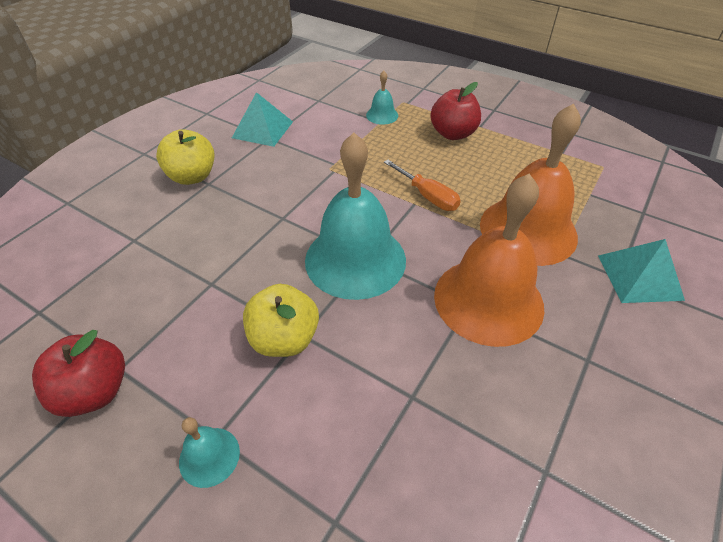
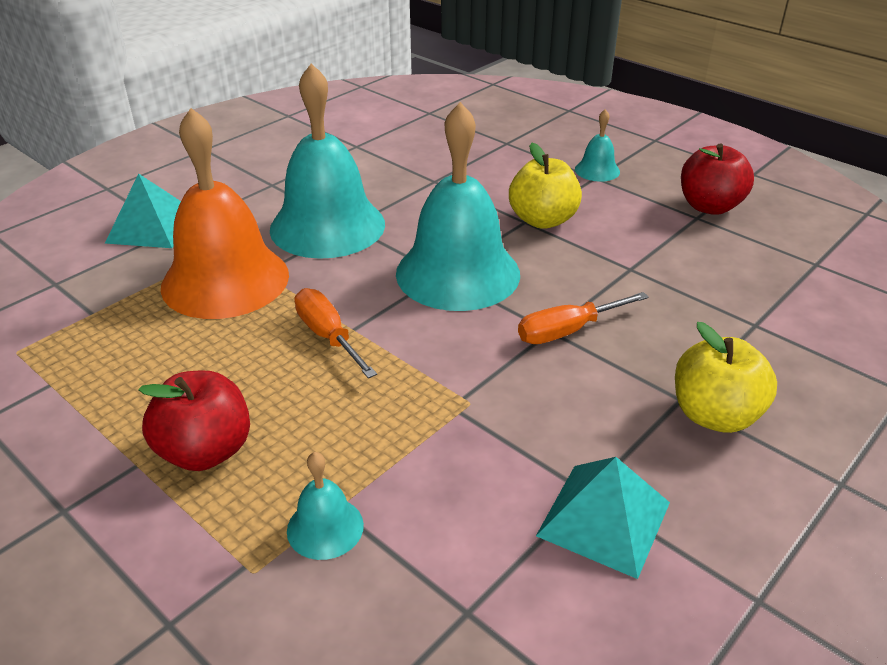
camera: 170 degrees left, 10 degrees down
orange bell [434,174,545,347] -> turquoise bell [270,63,385,259]
none -> orange screwdriver [518,292,649,344]

